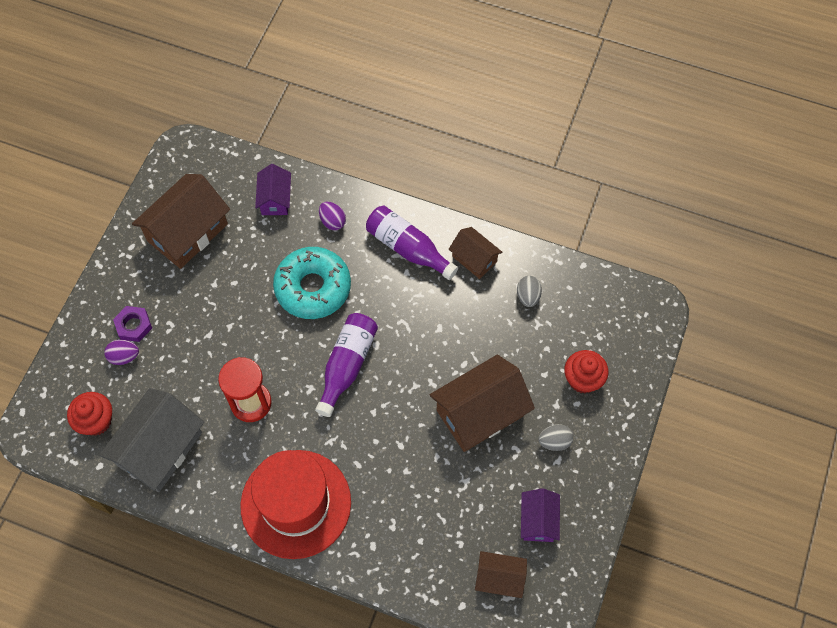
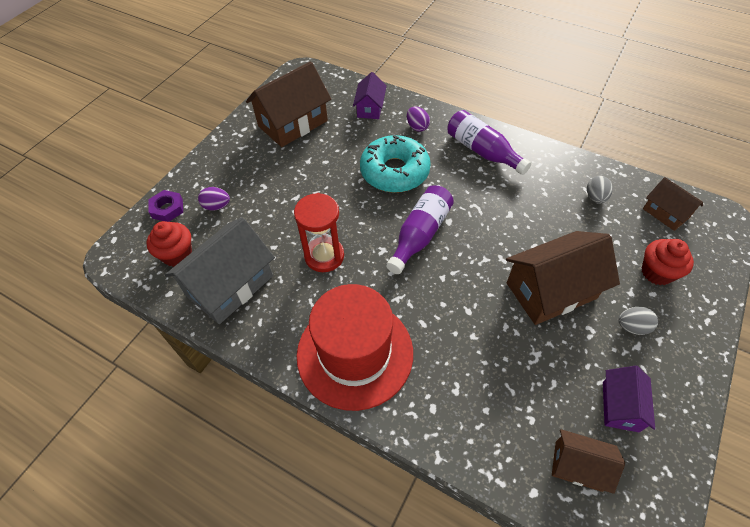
camera: 10 degrees right, 10 degrees down
purple nut [113,306,152,342] -> purple nut moved to [149,190,183,222]
brown house [449,227,502,279] -> brown house moved to [643,177,703,231]

